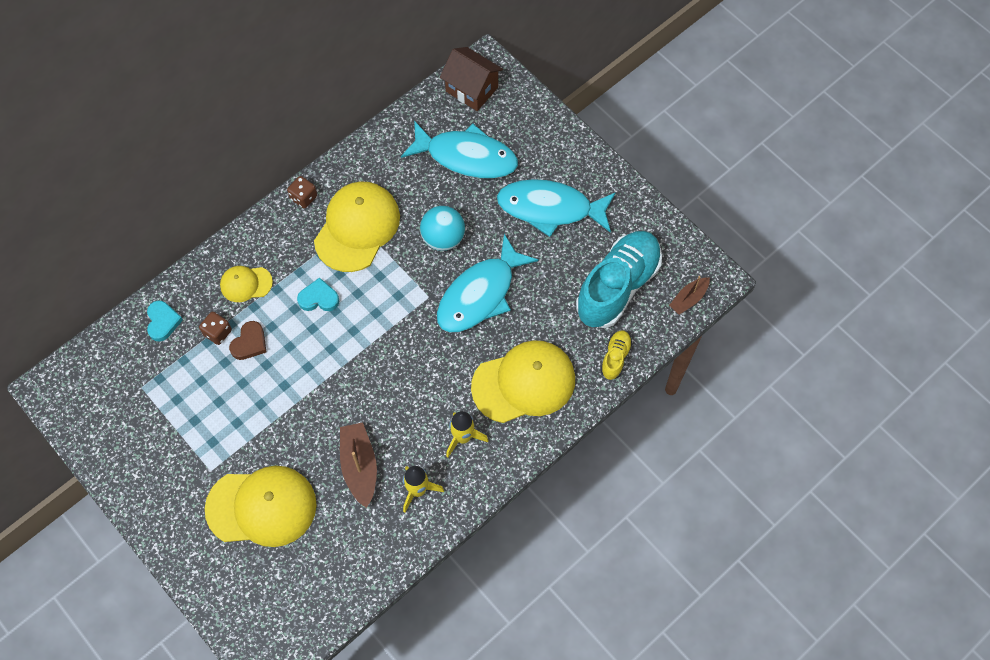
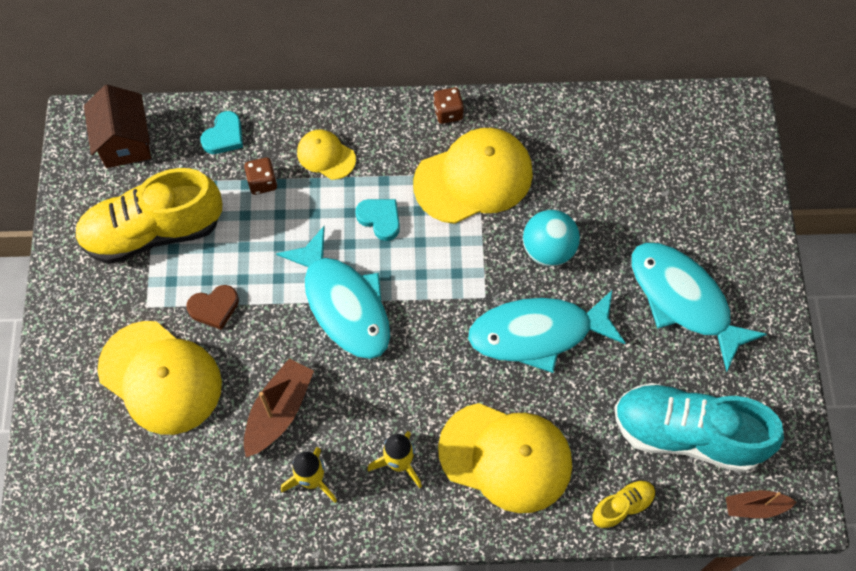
camera: 40 degrees right, 0 degrees up
brown heart [229,321,266,360] -> brown heart moved to [186,285,239,330]
turquoise fish [401,121,518,179] -> turquoise fish moved to [276,226,390,359]
brown house [440,47,503,111] -> brown house moved to [84,85,151,168]
turquoise shoe [576,231,662,328] -> turquoise shoe turned 150 degrees counterclockwise [614,383,784,472]
none -> yellow shoe [75,168,222,264]

